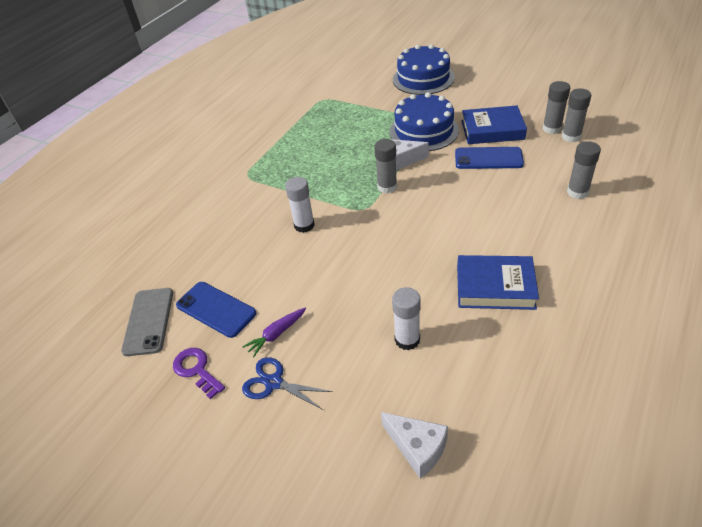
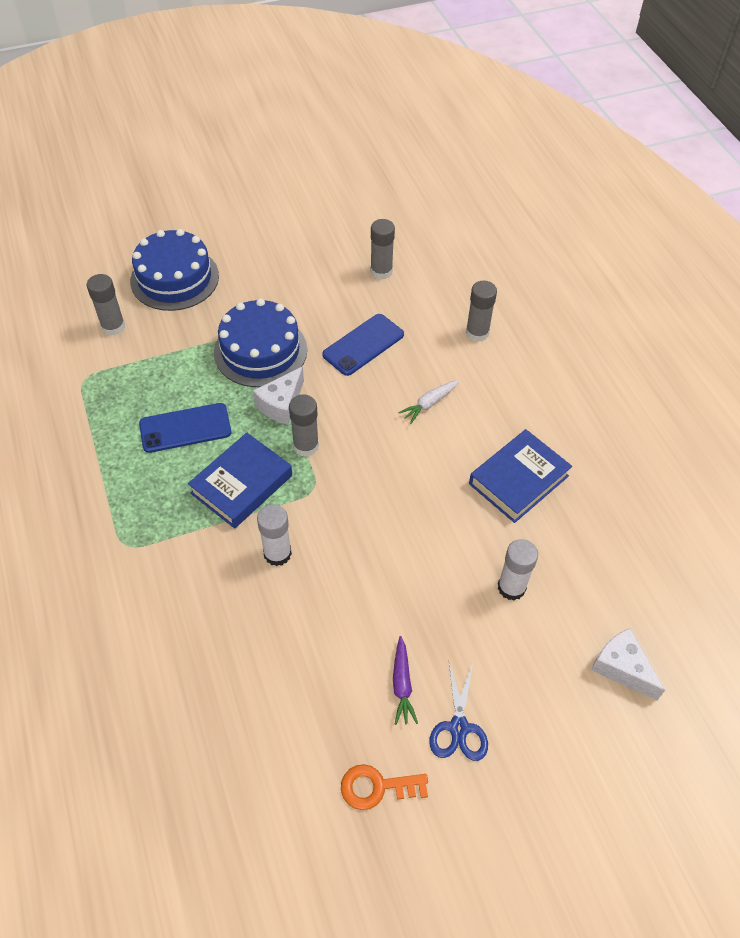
camera: 55 degrees left, 10 degrees up
grey phone [121,288,173,356] -> none
purple key [173,348,225,399] -> orange key [341,764,428,810]
blue phone [176,282,256,338] -> blue phone moved to [139,403,231,453]
blue scissors [242,357,333,410] -> blue scissors turned 60 degrees counterclockwise [429,661,488,761]
white cheese [381,412,448,478] -> white cheese turned 120 degrees counterclockwise [591,628,665,700]
blue book [461,105,527,144] -> blue book moved to [188,433,292,529]
grey glue stick [562,89,591,142] -> grey glue stick moved to [87,274,125,336]
none -> white carrot [398,380,460,424]

